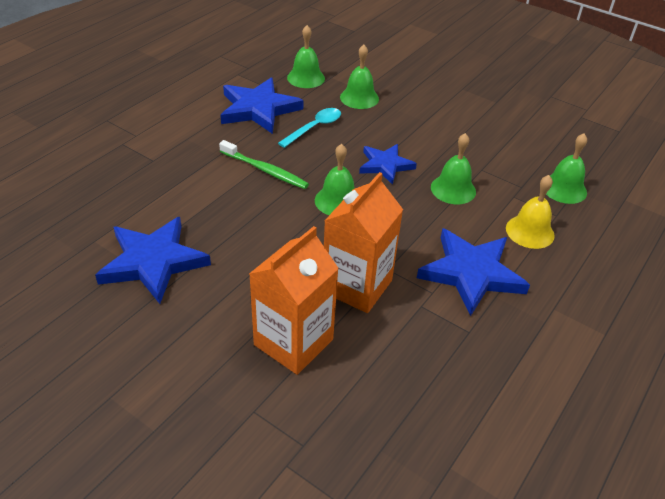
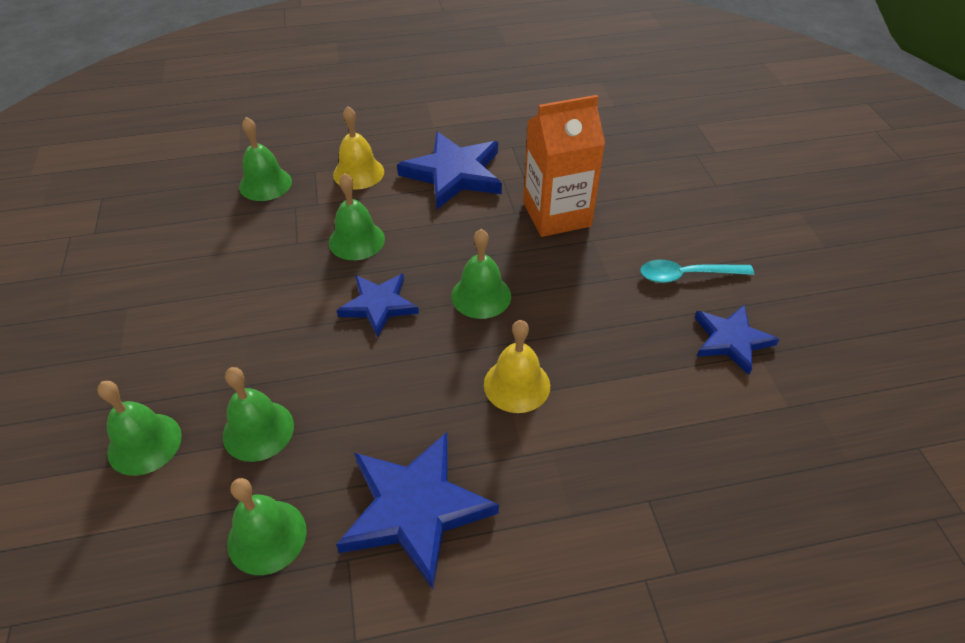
camera: 135 degrees left, 5 degrees up
blue star [95,217,211,304] -> blue star [694,304,779,375], size x0.63
green toothbrush [219,140,309,189] -> yellow bell [484,320,550,413]
orange carton [249,226,339,375] -> none
turquoise spoon [278,108,341,148] -> turquoise spoon moved to [640,260,754,283]
none -> green bell [97,381,182,476]

